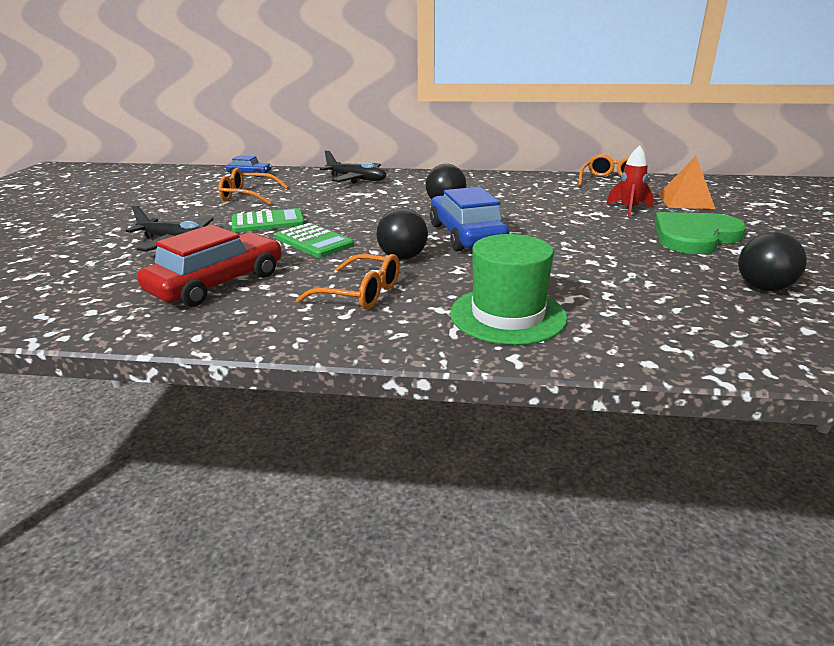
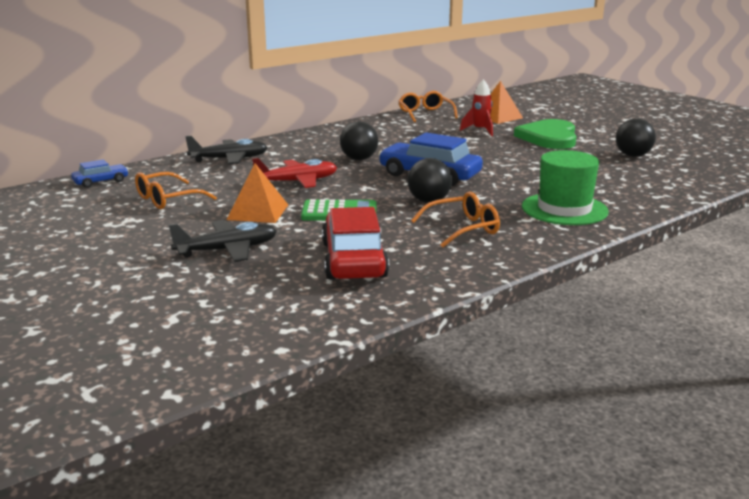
camera: 45 degrees left, 5 degrees down
green calculator [232,208,305,233] -> orange pyramid [227,163,288,223]
none -> red plane [252,158,337,188]

